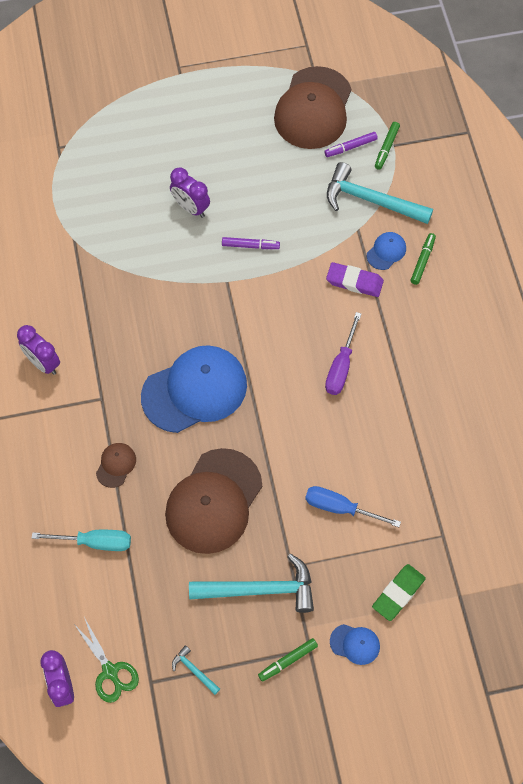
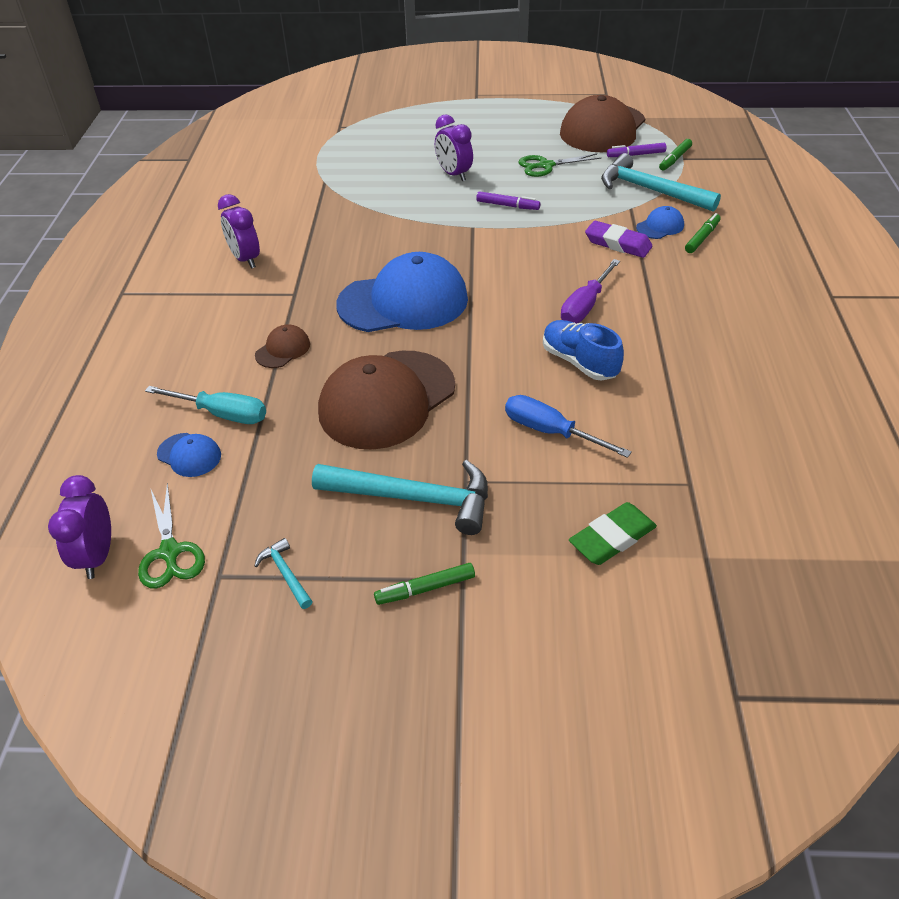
camera: 15 degrees right, 20 degrees down
blue cap [330,624,380,665] -> blue cap moved to [157,433,221,477]
none -> green scissors [518,154,601,177]
none -> blue shoe [543,320,624,381]

